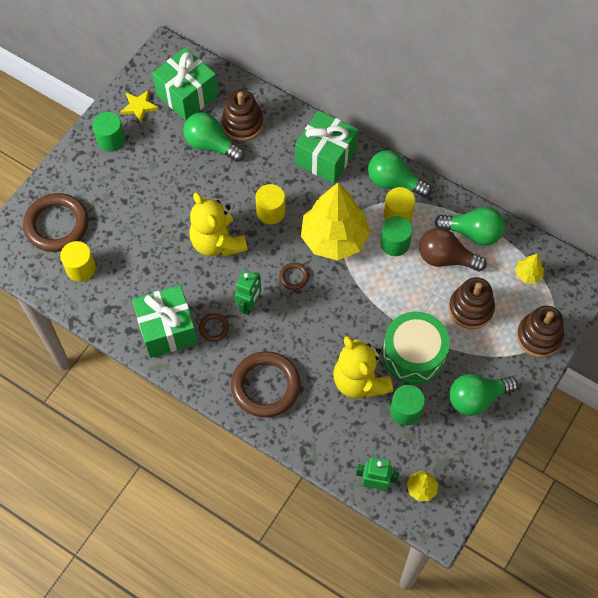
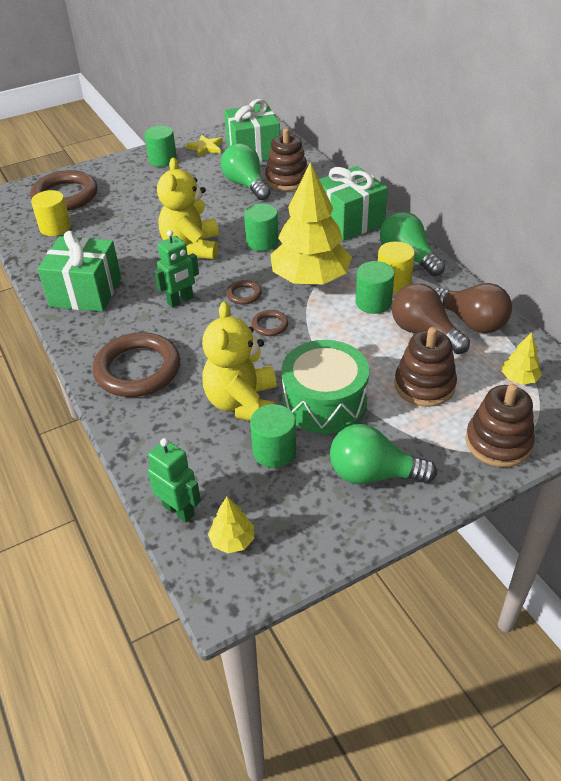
camera: 30 degrees right, 20 degrees down
brown ring [199,313,229,342] -> brown ring moved to [252,310,288,336]
yellow cylinder [255,184,286,224] -> green cylinder [244,203,279,251]
green light bulb [434,207,505,246] -> brown light bulb [434,283,512,333]

